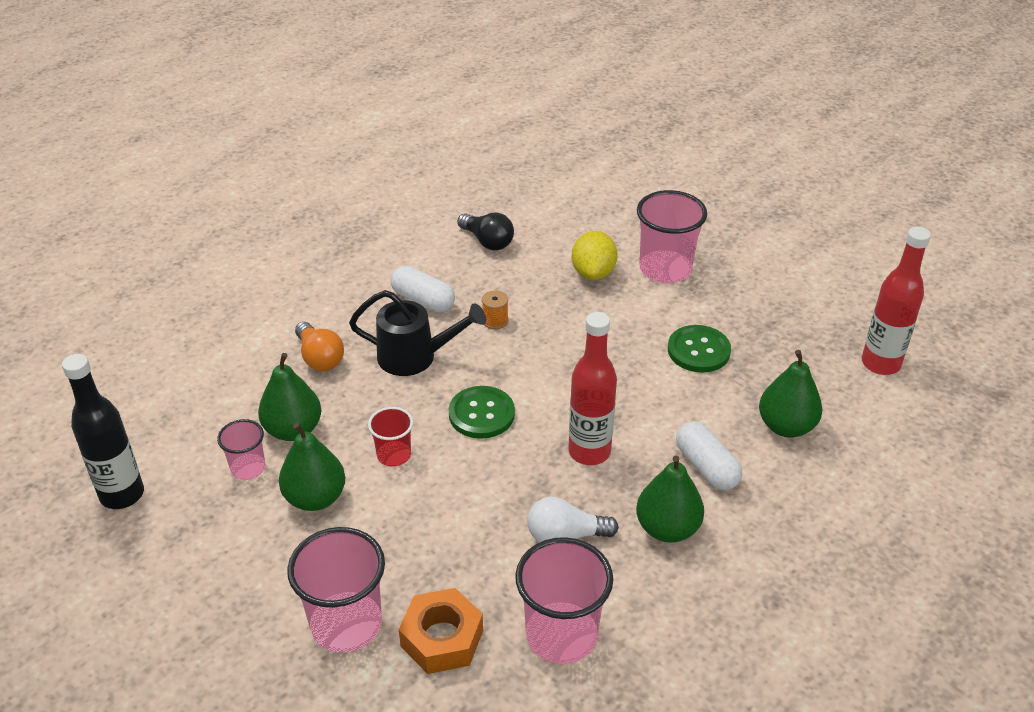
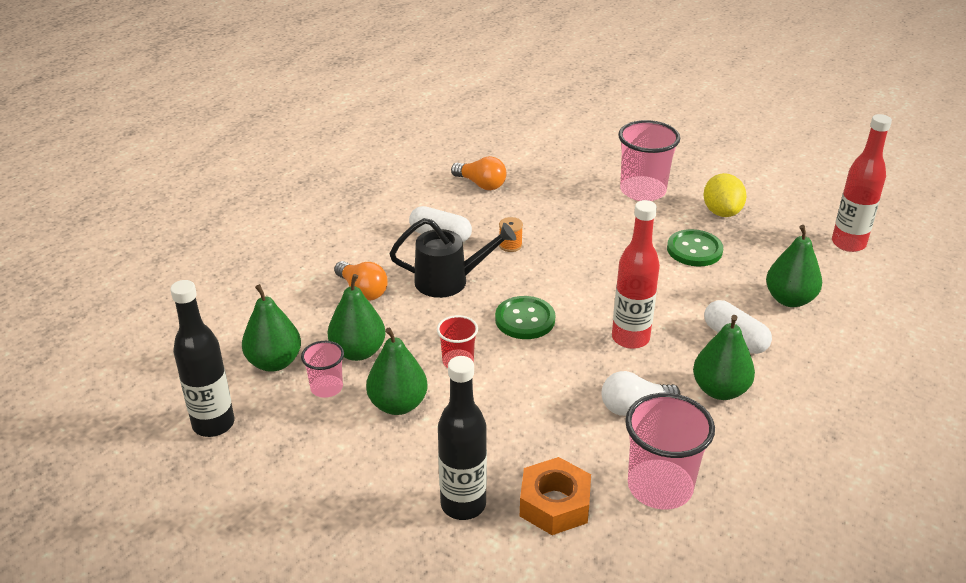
camera: 10 degrees left, 5 degrees down
pink cup [287,527,385,653] -> black bottle [438,356,487,520]
black light bulb [457,213,514,250] -> orange light bulb [451,156,507,190]
yellow lemon [572,231,618,280] -> yellow lemon moved to [704,173,747,217]
none -> green pear [242,284,301,372]

